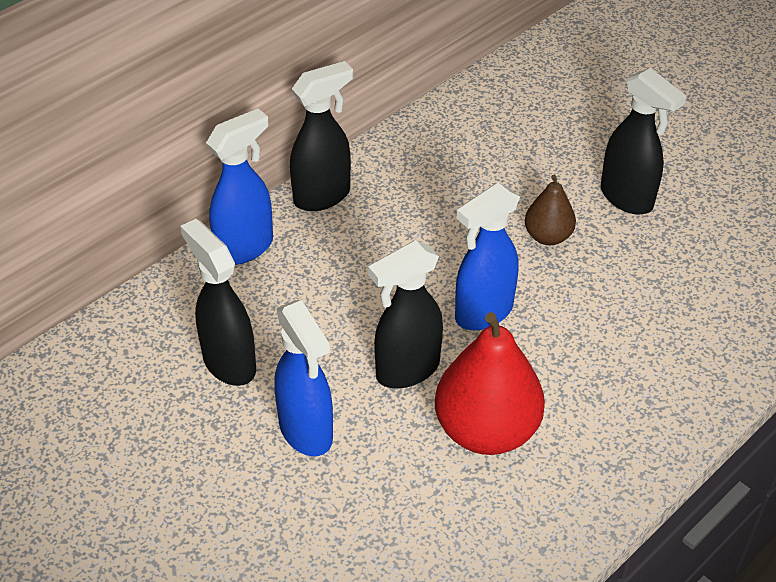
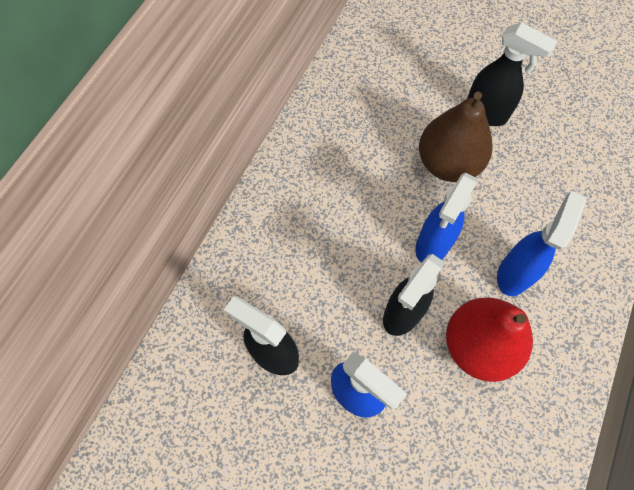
camera: 20 degrees left, 20 degrees up
blue spray bottle [206,109,273,265] -> blue spray bottle moved to [497,191,586,296]
black spray bottle [290,61,353,211] -> none
brown pear [525,175,576,245] -> brown pear [419,92,493,182], size x1.85

